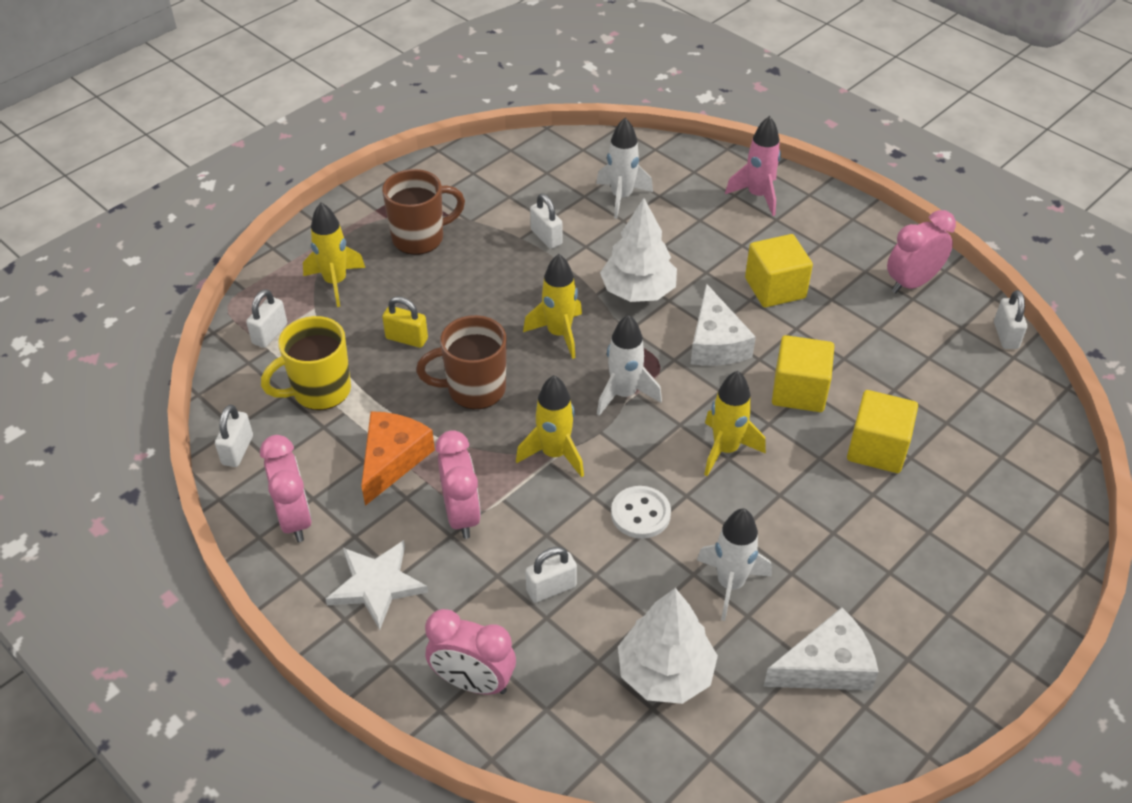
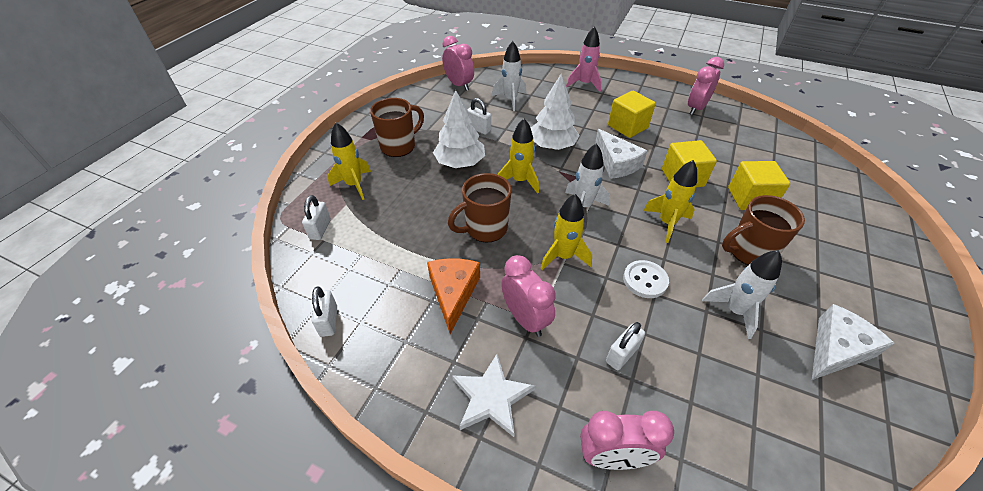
camera: 20 degrees left, 0 degrees up
pink clock [260,435,312,542] -> pink clock moved to [442,36,474,91]
yellow mug [261,316,351,410] -> none
yellow padlock [382,296,428,348] -> none
white tree [618,588,718,704] -> white tree moved to [433,90,485,168]
white padlock [994,290,1027,349] -> none
none -> brown mug [722,195,805,265]

